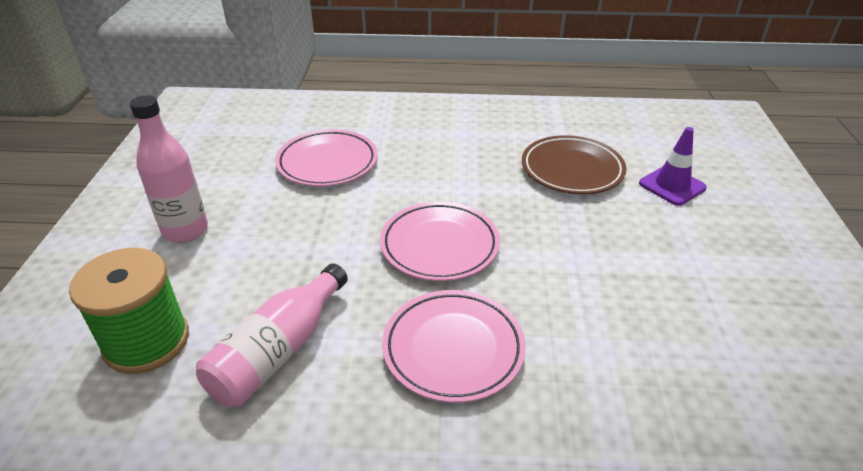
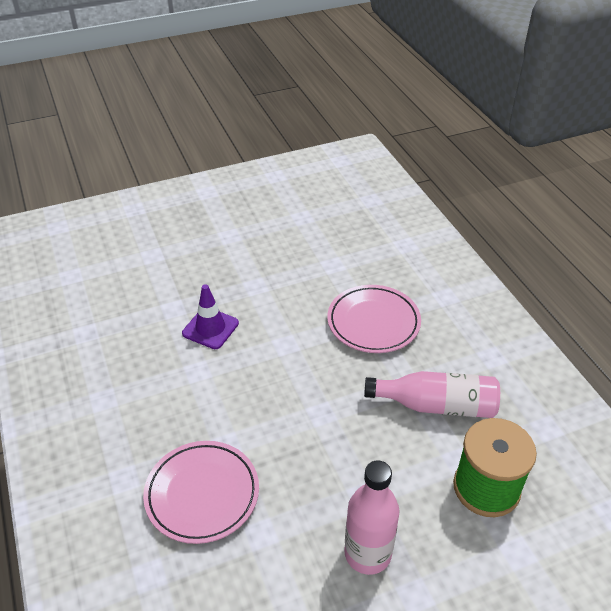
camera: 115 degrees left, 5 degrees up
pink plate [380,202,500,281] -> none
brown plate [522,135,626,194] -> none
purple traffic cone [639,127,707,206] -> purple traffic cone moved to [182,284,239,349]

